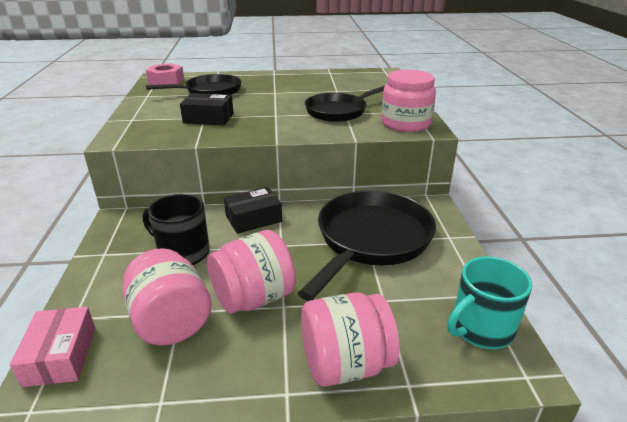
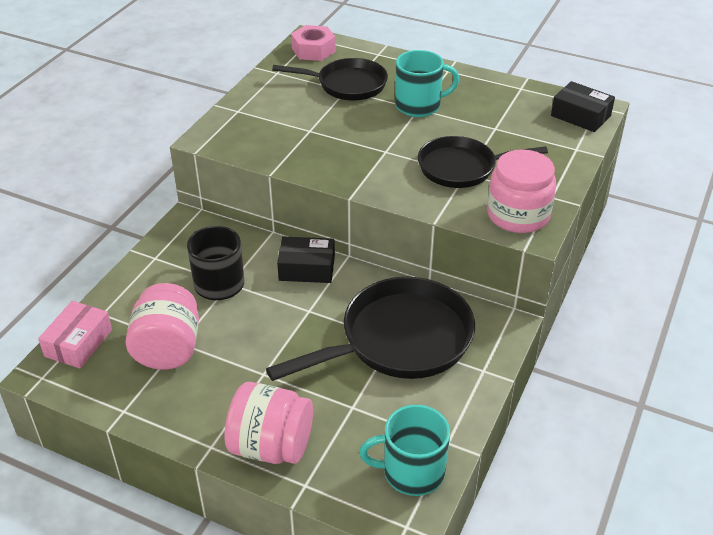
camera: 30 degrees right, 10 degrees up
black box [180,93,233,125] -> black box moved to [551,81,615,132]
pink jar [207,230,296,314] -> none
none -> turquoise mug [395,50,459,117]

